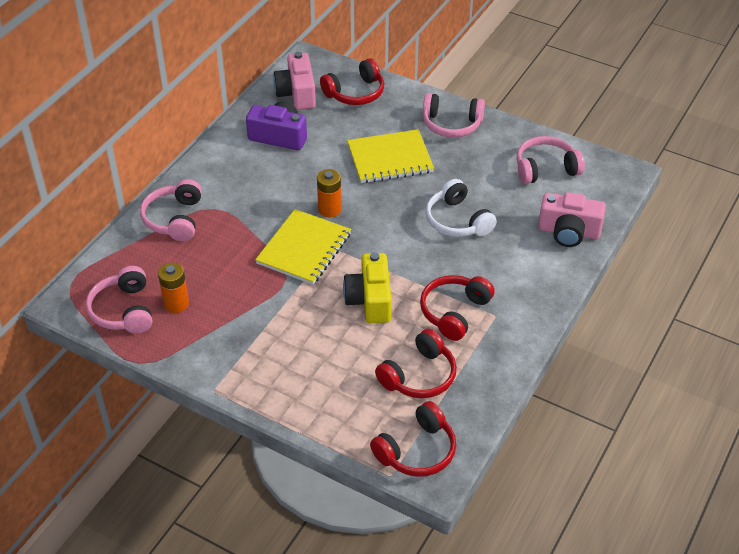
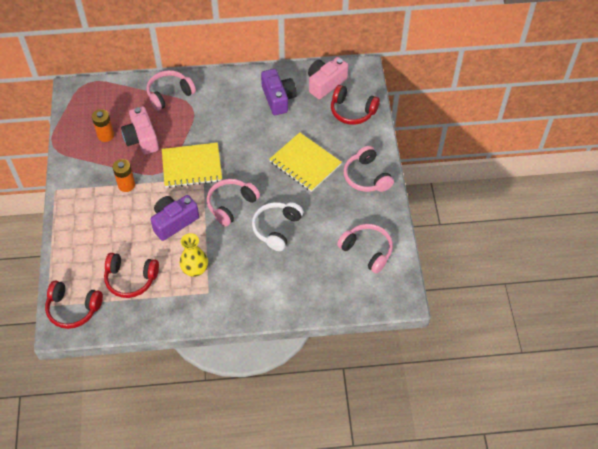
camera: 55 degrees right, 10 degrees up
pink headphones [86,266,152,334] -> pink headphones moved to [207,179,260,227]
orange battery [317,169,342,217] -> orange battery moved to [113,159,135,192]
yellow camera [343,252,392,323] -> purple camera [150,195,199,241]
red headphones [420,275,495,341] -> yellow vase [180,233,208,277]
pink camera [538,192,606,247] -> pink camera moved to [121,106,159,155]

